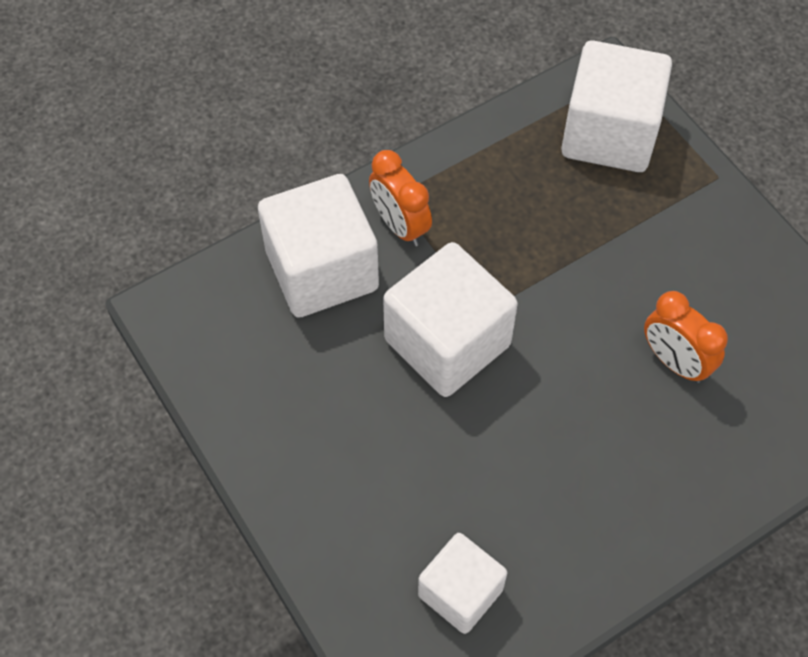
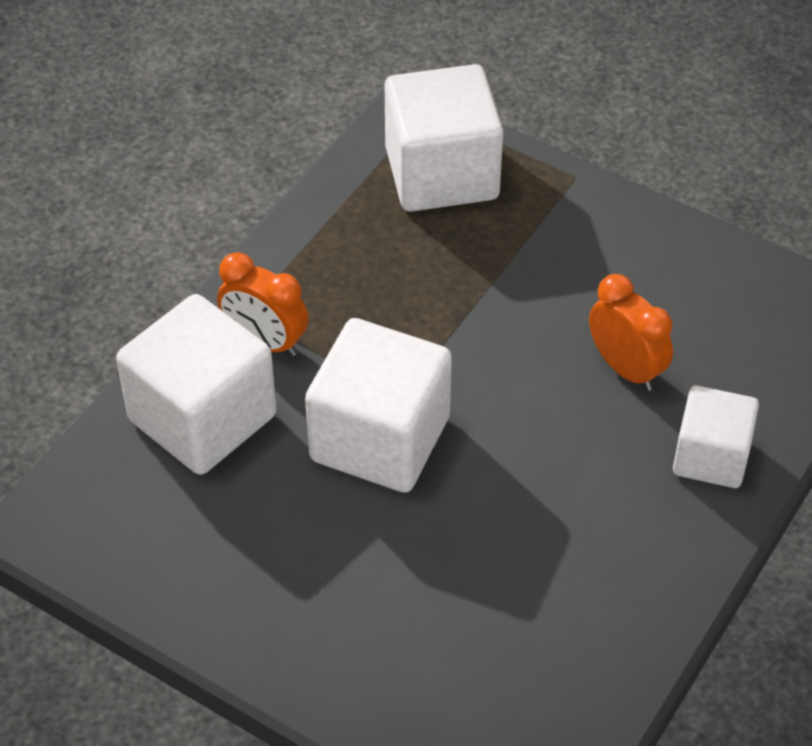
camera: 25 degrees left, 10 degrees down
white cube [418,533,507,634] -> white cube moved to [673,385,759,488]
orange clock [644,291,728,383] -> orange clock turned 150 degrees counterclockwise [589,274,673,391]

